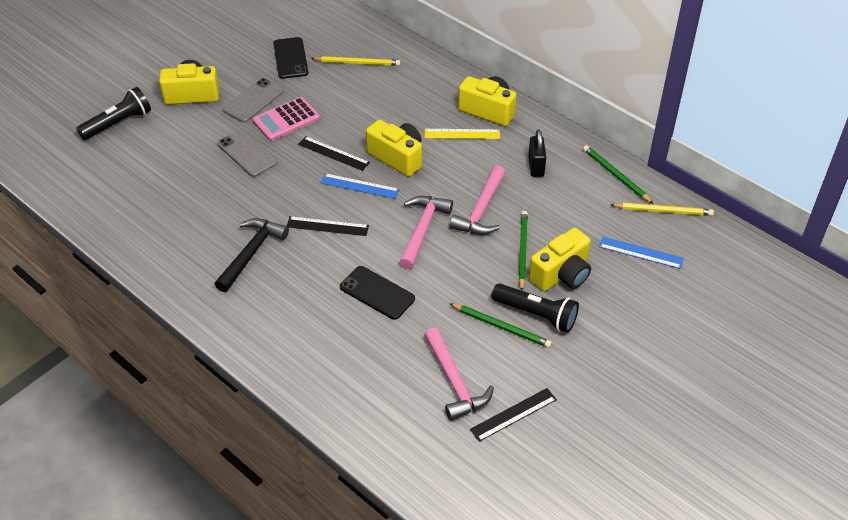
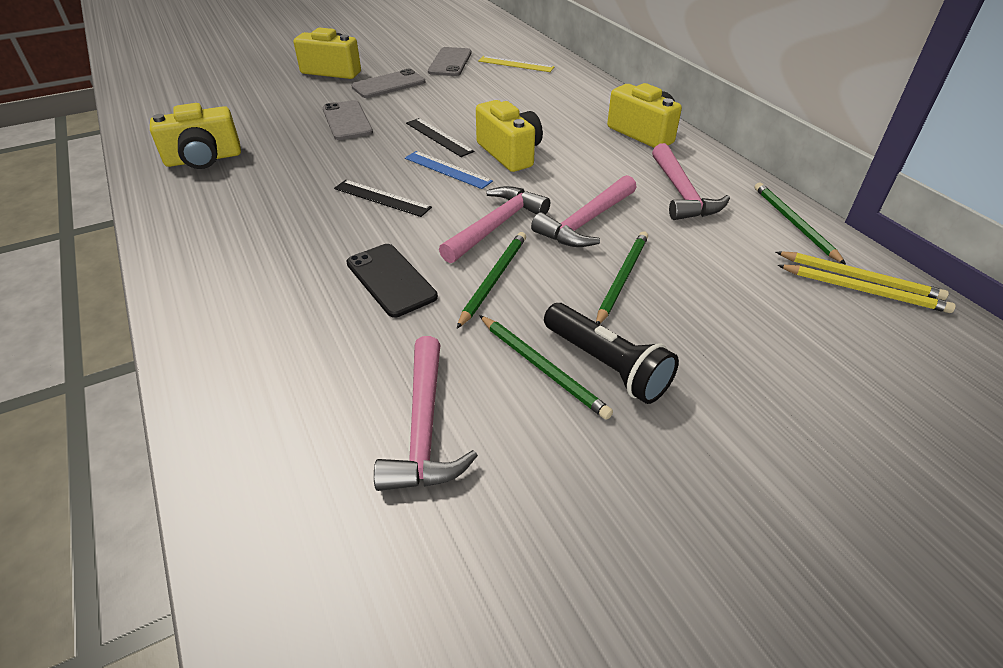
camera: 20 degrees right, 5 degrees down
black flashlight [76,87,151,140] -> none
black hammer [215,218,289,292] -> none
pink calculator [253,97,320,141] -> none
black phone [273,37,308,79] -> grey phone [428,47,472,76]
yellow pencil [311,56,401,66] -> yellow pencil moved to [778,265,956,313]
yellow ruler [425,129,500,139] -> yellow ruler moved to [478,56,555,72]
black ruler [470,388,557,442] -> none
black padlock [528,130,546,177] -> pink hammer [652,143,730,220]
yellow camera [529,228,591,291] -> yellow camera moved to [150,103,241,169]
blue ruler [599,237,684,269] -> none
none -> green pencil [457,232,526,329]

